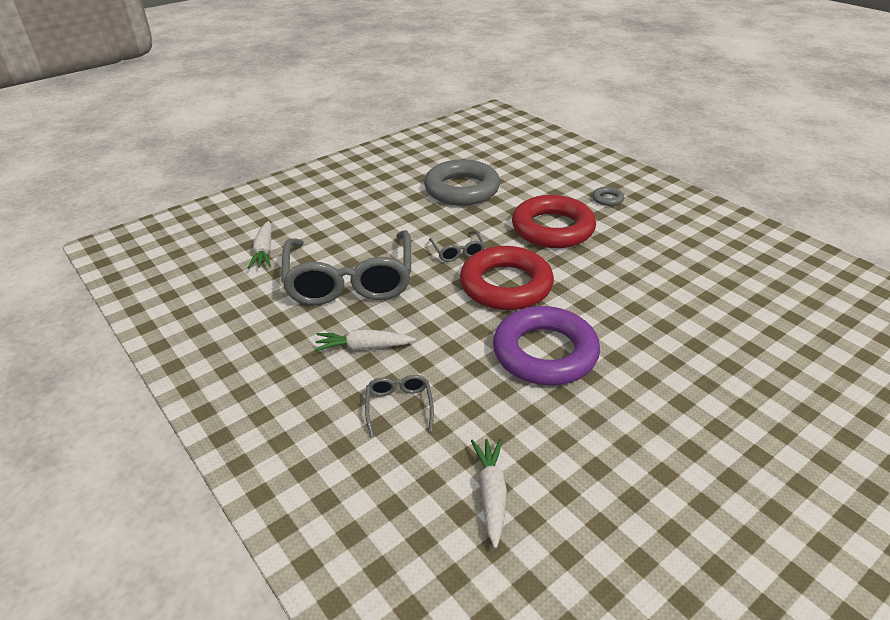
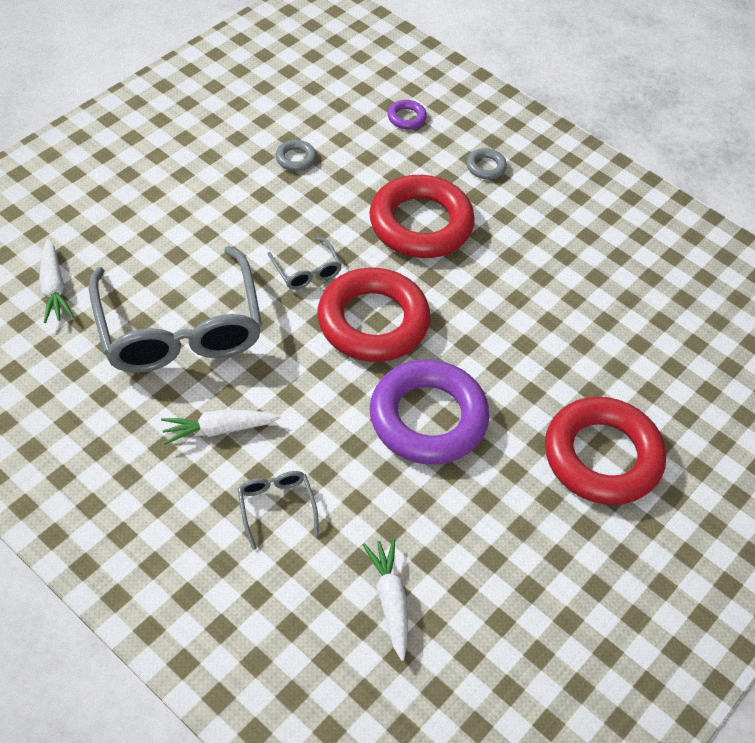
camera: 15 degrees left, 15 degrees up
grey ring [424,159,500,206] -> grey ring [275,140,316,171], size x0.41
none -> purple ring [388,100,427,129]
none -> red ring [545,397,666,505]

